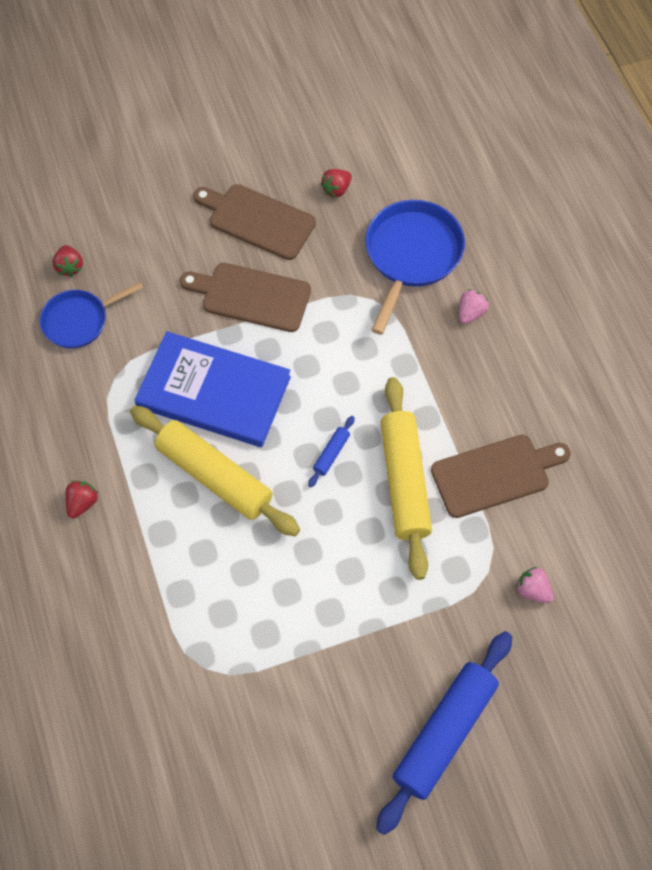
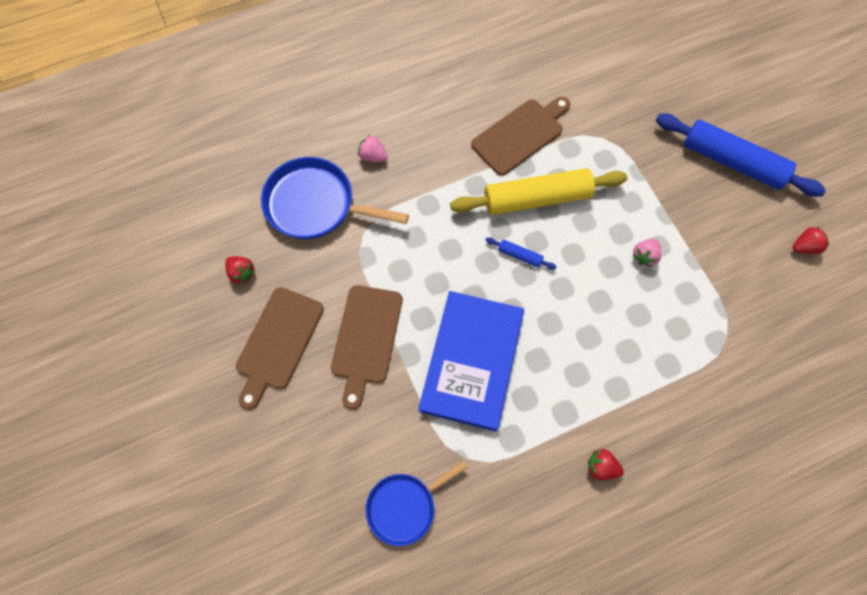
camera: 95 degrees left, 5 degrees up
blue pan [40,282,143,349] -> blue pan turned 90 degrees clockwise [365,461,468,546]
red strawberry [53,245,83,277] -> red strawberry moved to [792,227,829,254]
yellow rolling pin [130,406,300,536] -> none
brown cutting board [431,435,571,518] -> brown cutting board turned 75 degrees clockwise [471,97,571,176]
pink strawberry [516,567,554,603] -> pink strawberry moved to [632,238,661,267]

